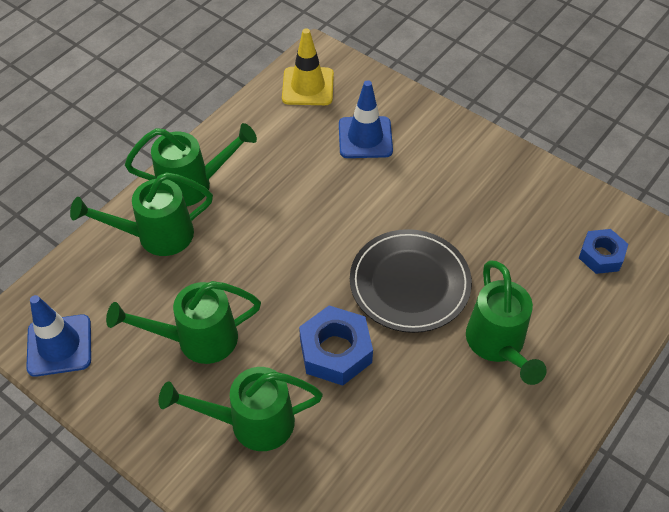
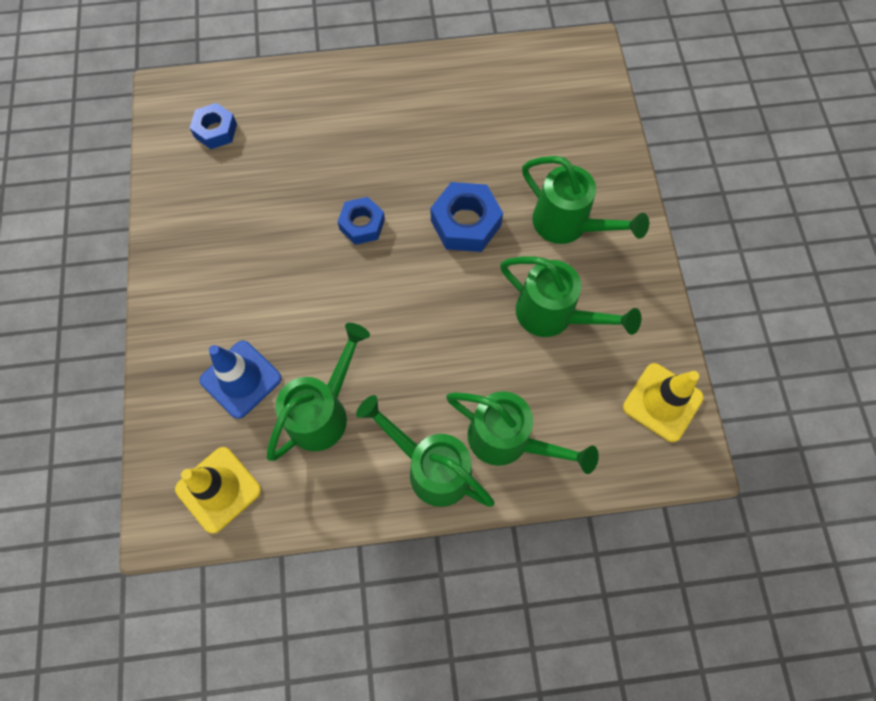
camera: 135 degrees left, 15 degrees up
blue traffic cone [26,295,91,377] -> yellow traffic cone [623,363,704,442]
black plate [350,229,472,333] -> blue nut [337,197,385,245]
green watering can [466,261,547,385] -> green watering can moved to [267,323,370,461]

